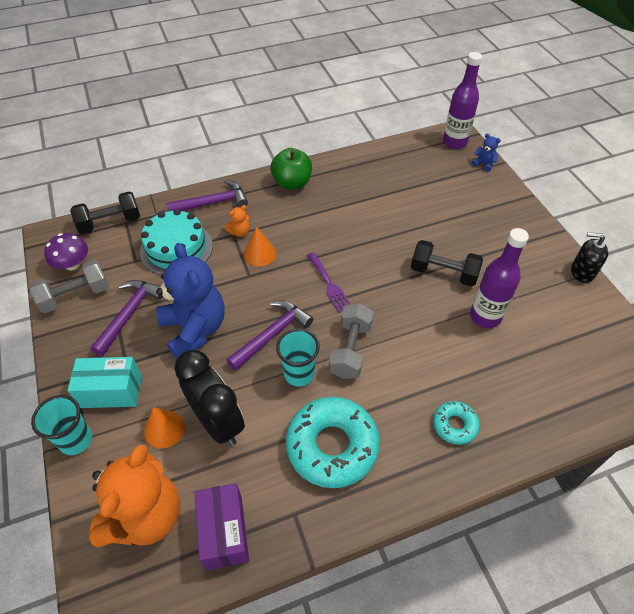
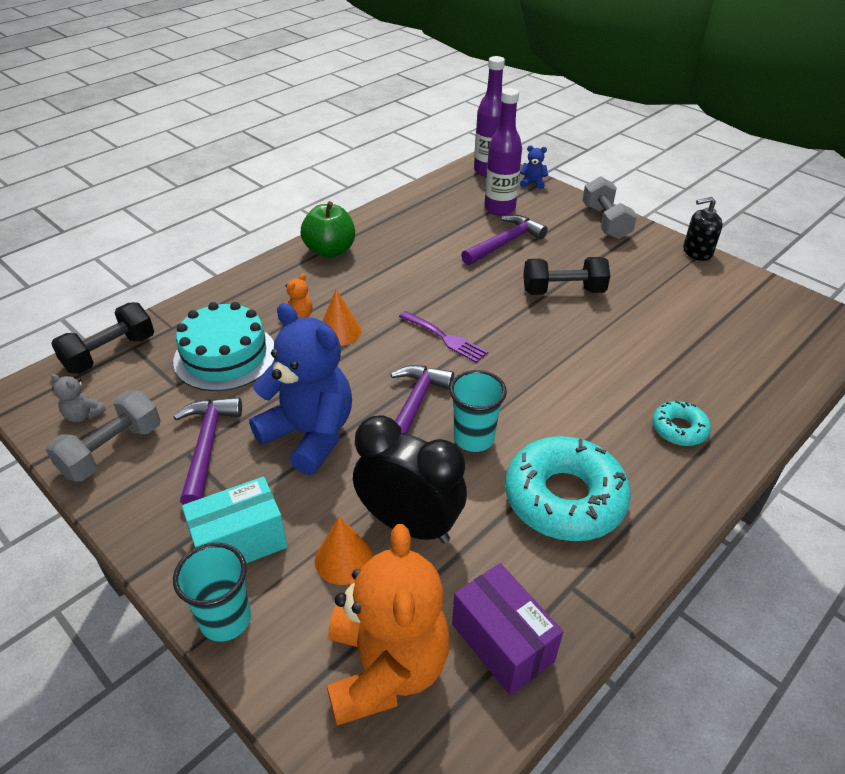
camera: 25 degrees left, 10 degrees down
purple mushroom [44,233,88,270] -> grey teddy bear [51,374,106,422]
purple hammer [166,180,248,211] -> purple hammer moved to [461,215,548,265]
grey dumbbell [329,303,374,379] -> grey dumbbell moved to [582,176,637,240]
purple bottle [470,228,529,328] -> purple bottle moved to [484,88,522,216]

